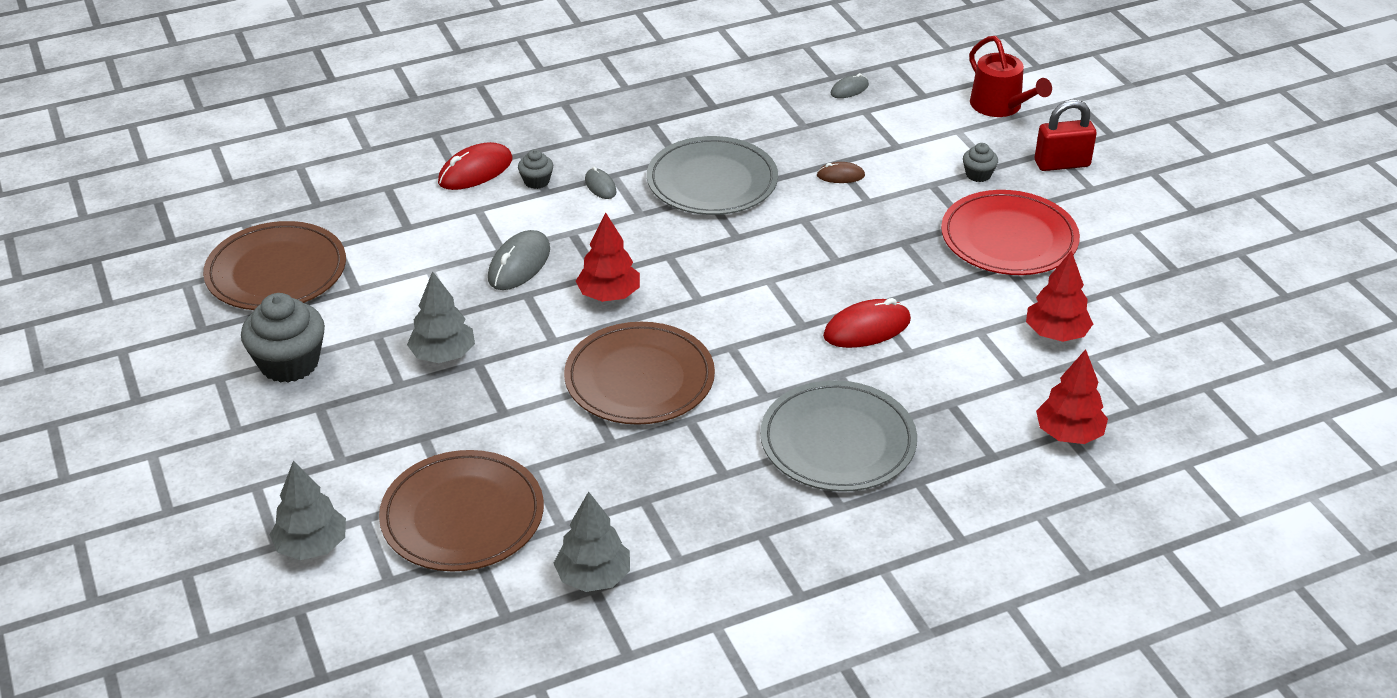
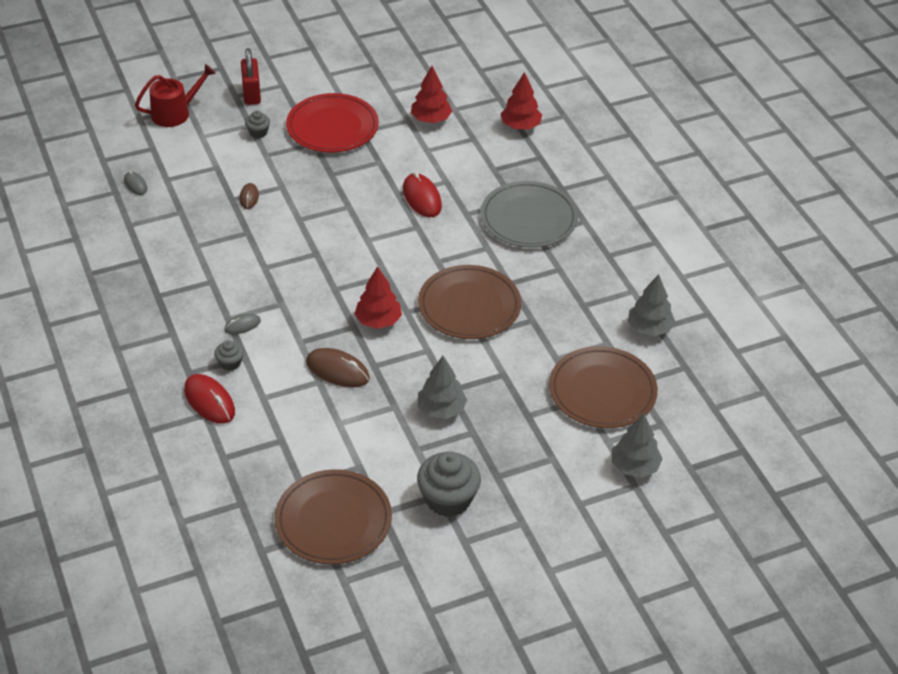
camera: 90 degrees left, 5 degrees up
grey mouse [488,230,550,290] -> brown mouse [306,348,370,387]
grey plate [647,136,778,215] -> none

